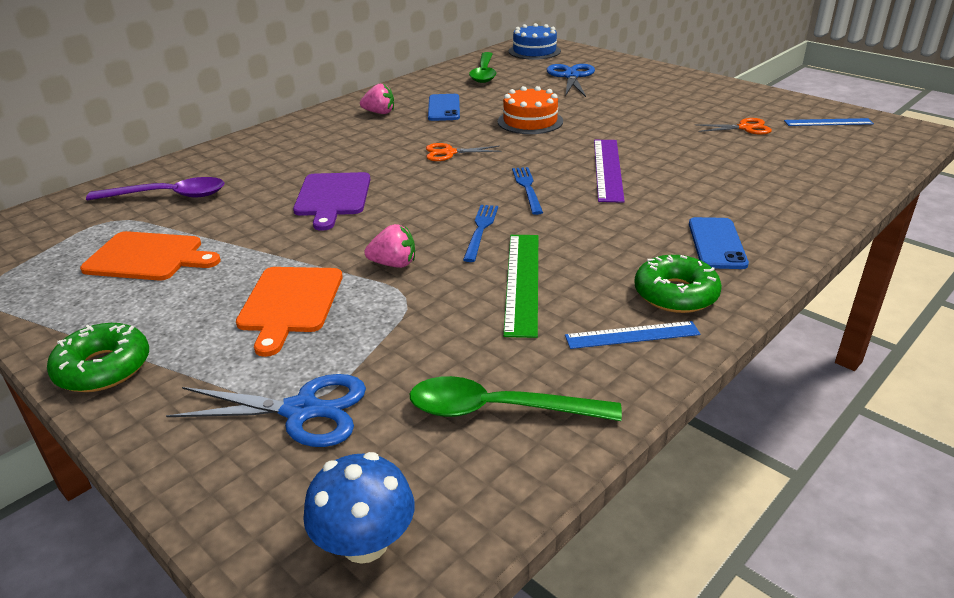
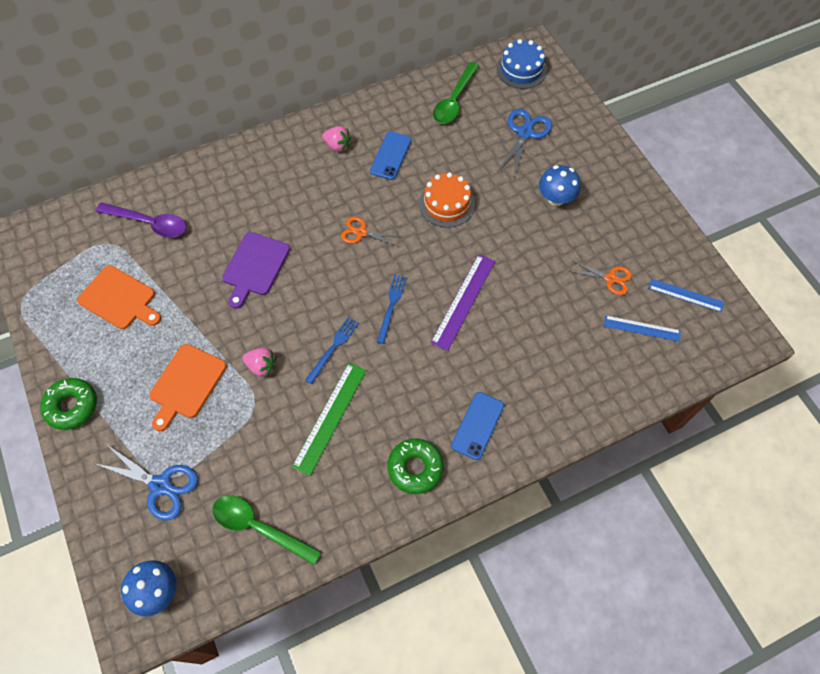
camera: 20 degrees right, 30 degrees up
blue ruler [565,321,700,349] -> blue ruler moved to [604,315,681,342]
none -> blue mushroom [539,165,581,206]

